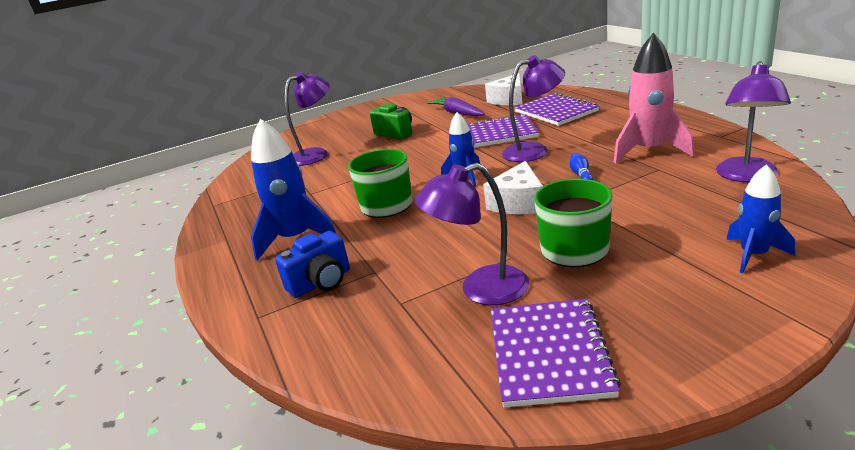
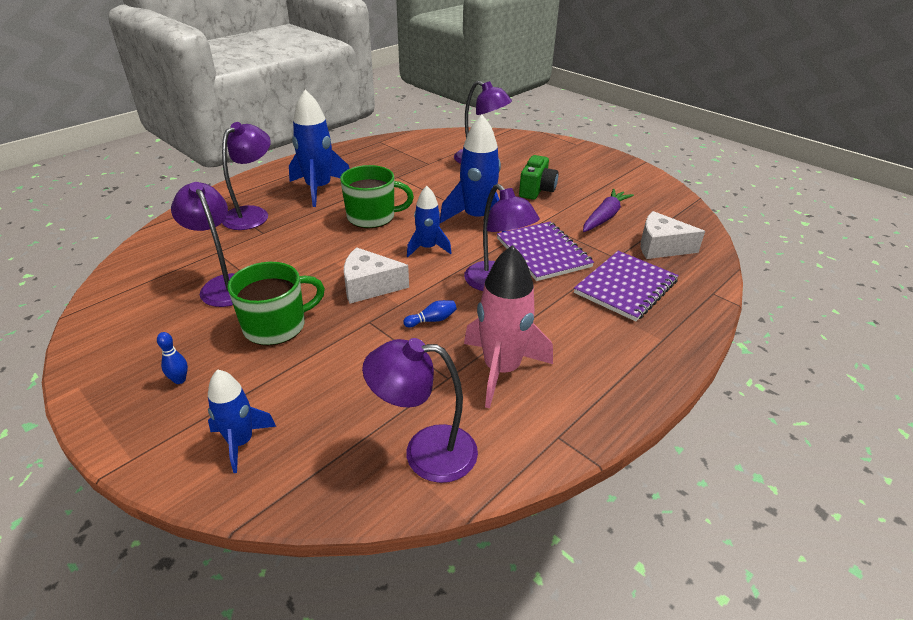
camera: 65 degrees right, 10 degrees up
blue camera [275,231,350,298] -> purple lamp [222,122,271,230]
purple notebook [491,298,621,407] -> none
none -> blue bowling pin [157,332,188,384]
none -> blue rocket [440,115,505,232]

